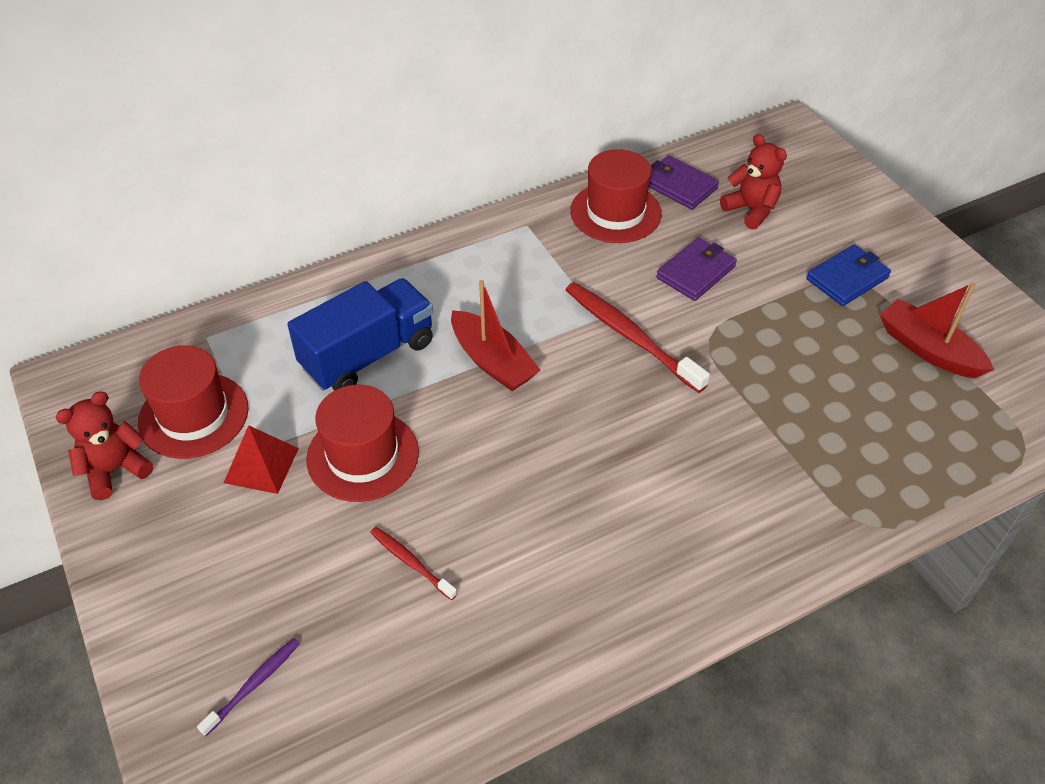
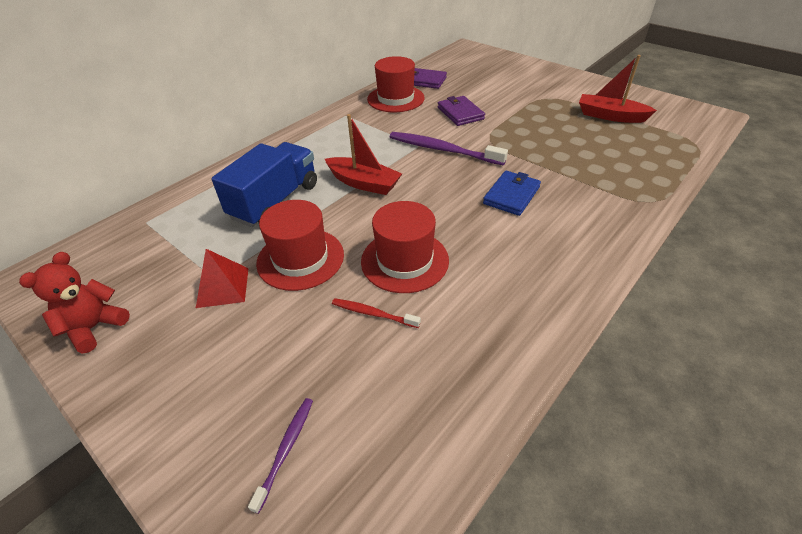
camera: 20 degrees left, 5 degrees down
red hat [138,345,249,459] -> red hat moved to [361,201,449,293]
red toothbrush [566,282,710,393] -> purple toothbrush [390,132,508,165]
purple wallet [656,237,737,301] -> purple wallet turned 45 degrees counterclockwise [437,96,485,126]
red teddy bear [720,134,787,230] -> none
blue wallet [806,244,891,306] -> blue wallet moved to [483,171,541,216]

